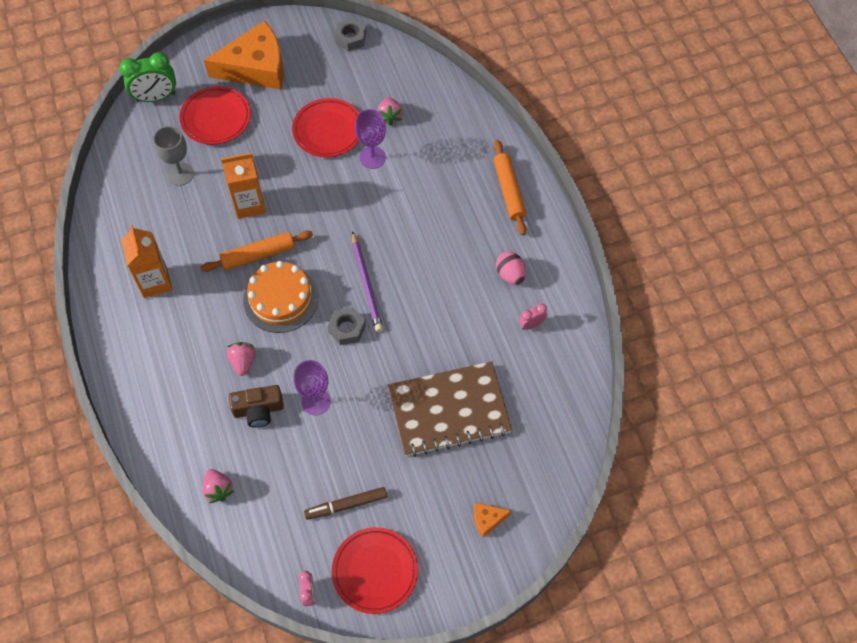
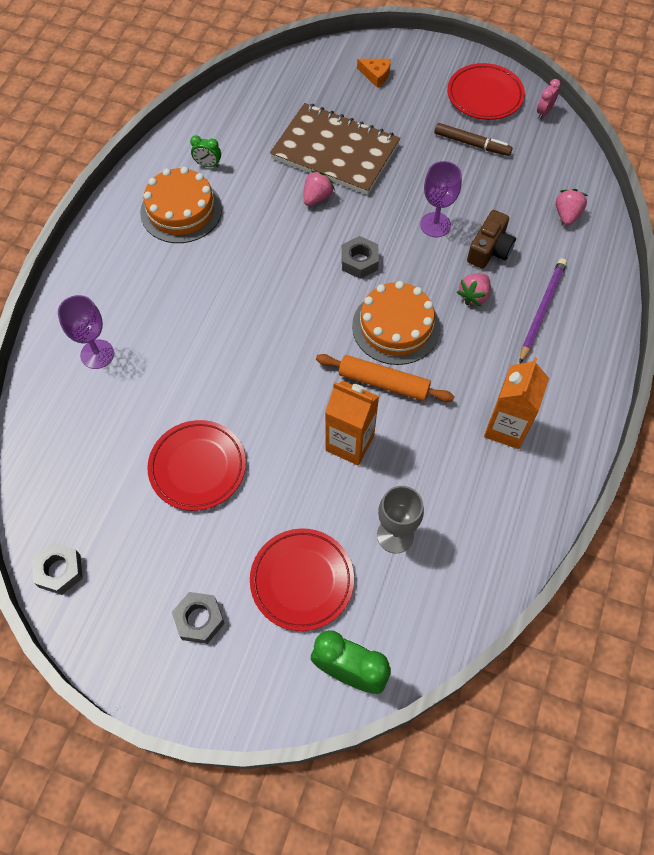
camera: 140 degrees left, 0 degrees up
orange cheese [204,20,284,90] -> grey nut [172,592,225,644]
brown camera [229,385,284,427] -> brown camera turned 90 degrees clockwise [467,210,516,269]
purple pencil [352,231,383,332] -> purple pencil moved to [519,258,567,364]
purple goblet [355,109,386,169] -> purple goblet moved to [58,295,114,369]
pink strawberry [377,97,403,126] -> pink strawberry moved to [303,171,335,206]
orange rolling pin [494,140,527,235] -> none
pink egg [496,252,526,284] -> orange cake [140,167,222,243]
pink clock [519,304,547,330] -> green clock [190,135,221,167]

